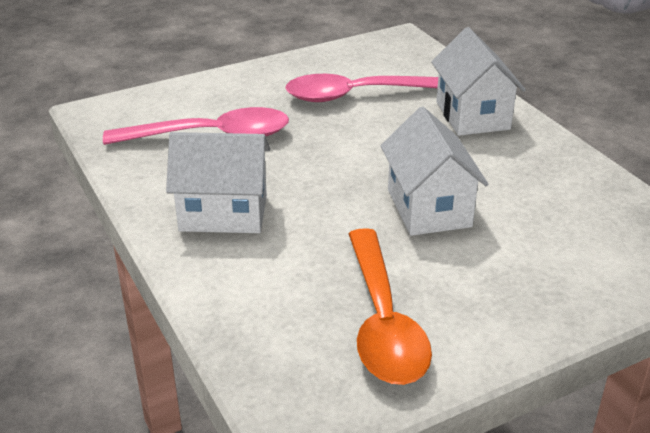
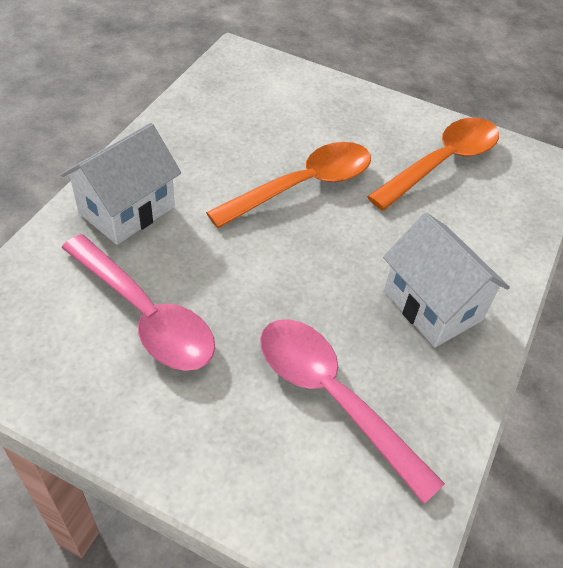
camera: 130 degrees left, 15 degrees up
white house [380,107,489,236] -> orange spoon [206,142,371,228]

